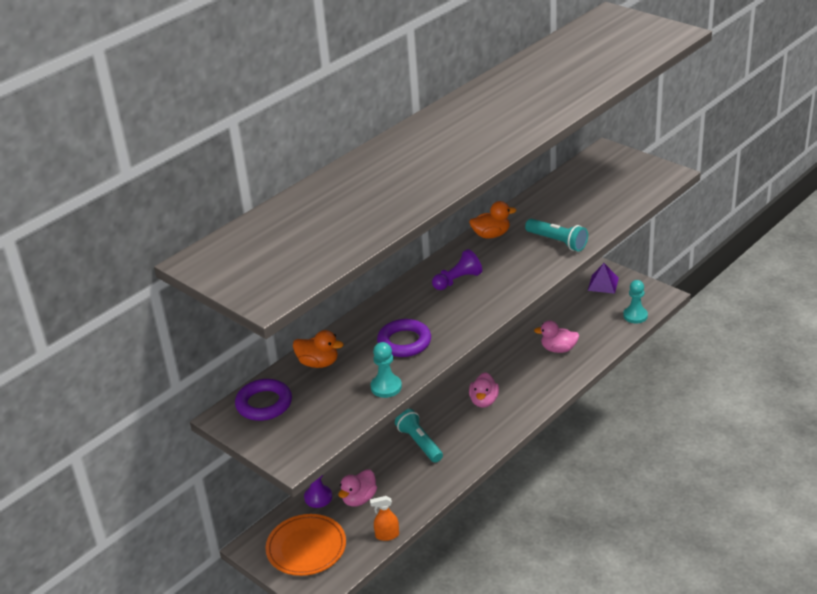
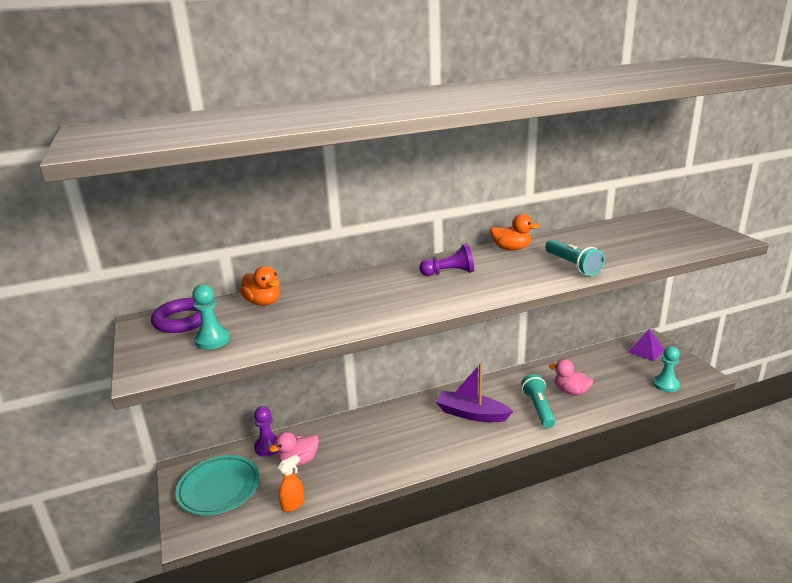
camera: 25 degrees right, 10 degrees down
orange plate [266,514,346,576] -> turquoise plate [175,455,260,515]
turquoise pawn [370,342,402,398] -> turquoise pawn moved to [192,284,230,350]
orange spray bottle [370,496,399,541] -> orange spray bottle turned 120 degrees clockwise [278,454,305,512]
purple ring [377,319,431,357] -> none
turquoise flashlight [395,409,443,463] -> turquoise flashlight moved to [521,374,555,428]
pink duck [469,372,499,408] -> purple boat [436,363,513,422]

